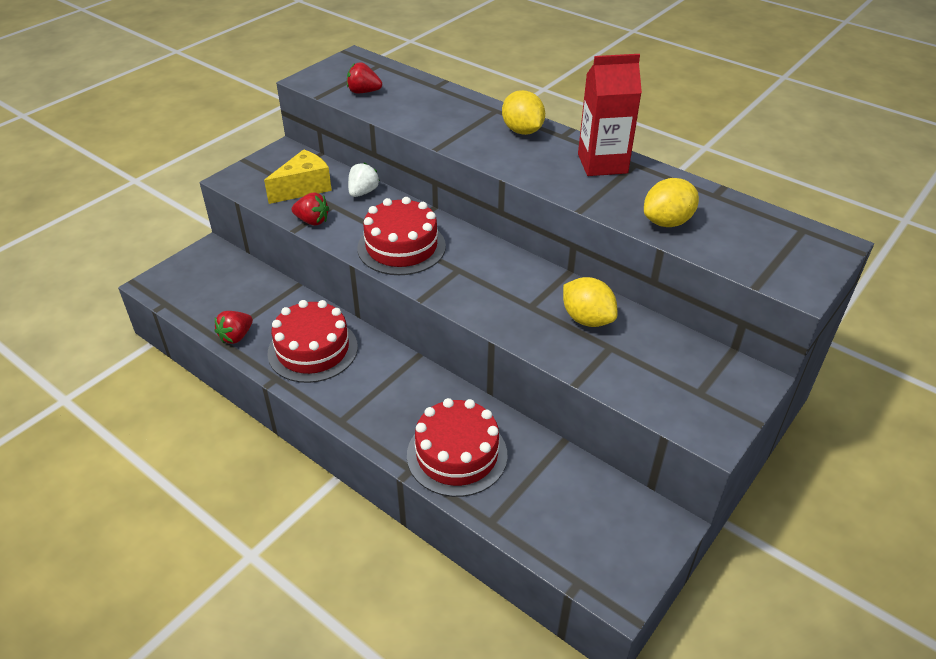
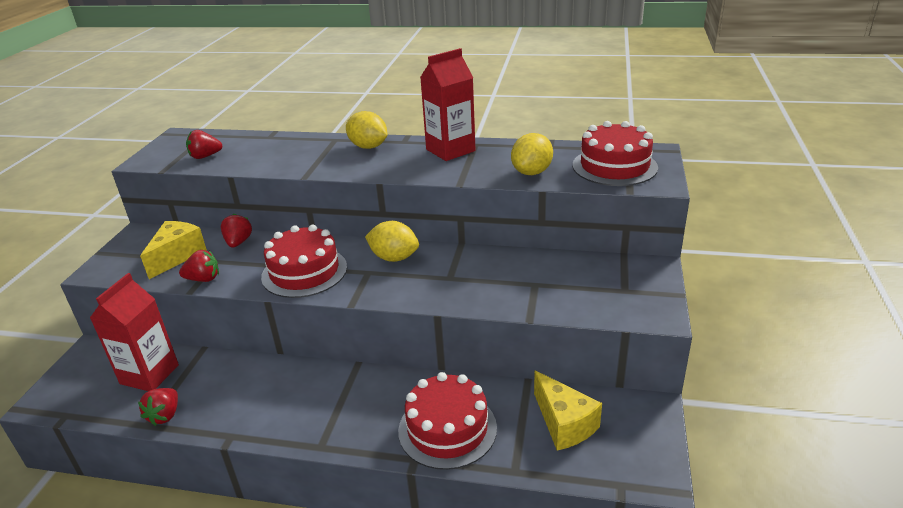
camera: 25 degrees left, 10 degrees down
red cake [268,300,358,383] -> red cake moved to [573,121,658,186]
white strawberry [348,162,380,197] -> red strawberry [221,213,252,248]
yellow lemon [563,277,618,327] -> yellow lemon moved to [365,221,419,262]
none -> red carton [90,273,179,391]
none -> yellow cheese [534,370,602,450]

